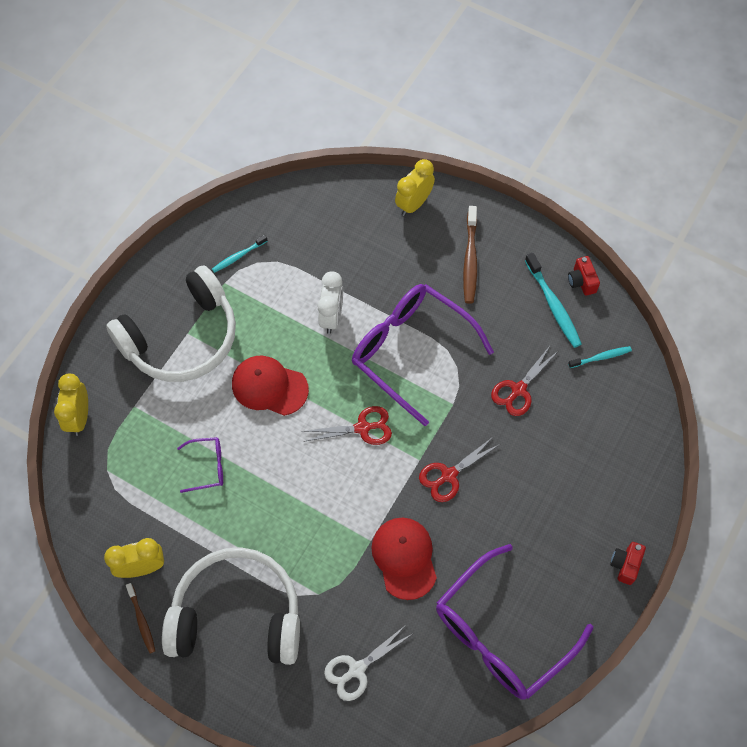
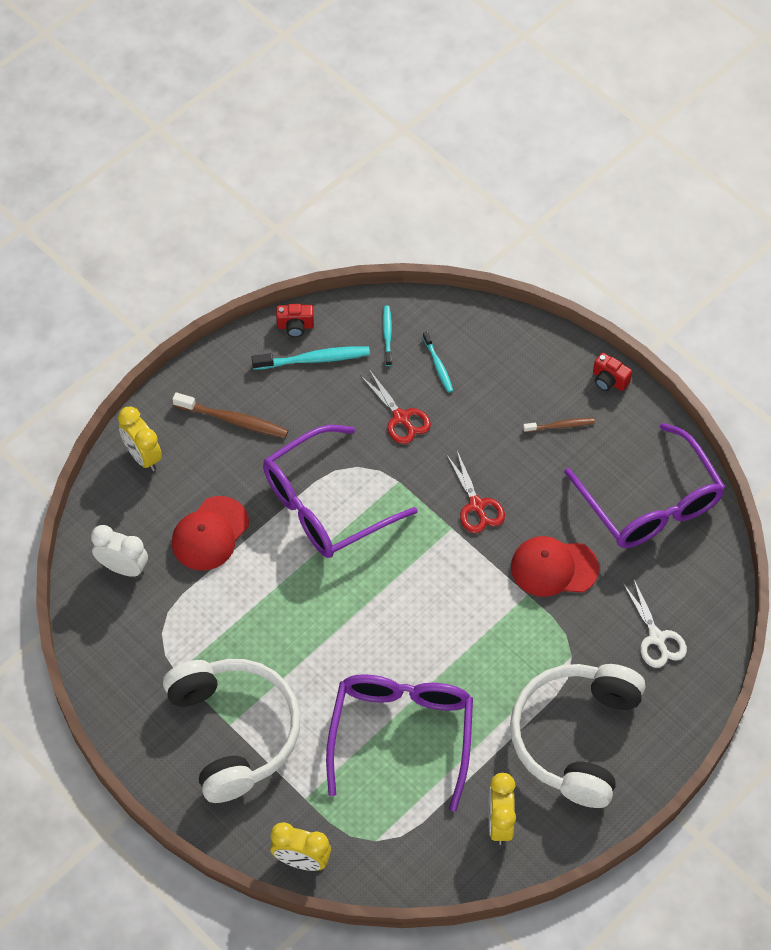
camera: 75 degrees left, 5 degrees down
brown toothbrush [126,583,155,654] -> brown toothbrush moved to [523,418,595,432]
purple glasses [177,437,223,493] -> purple glasses [326,674,473,812], size x2.32
turquoise toothbrush [212,235,267,273] -> turquoise toothbrush moved to [423,331,453,393]
red cap [232,356,309,416] -> red cap moved to [172,496,249,571]
red scissors [302,406,392,445] -> none
white clock [317,271,343,334] -> white clock moved to [91,525,148,577]

